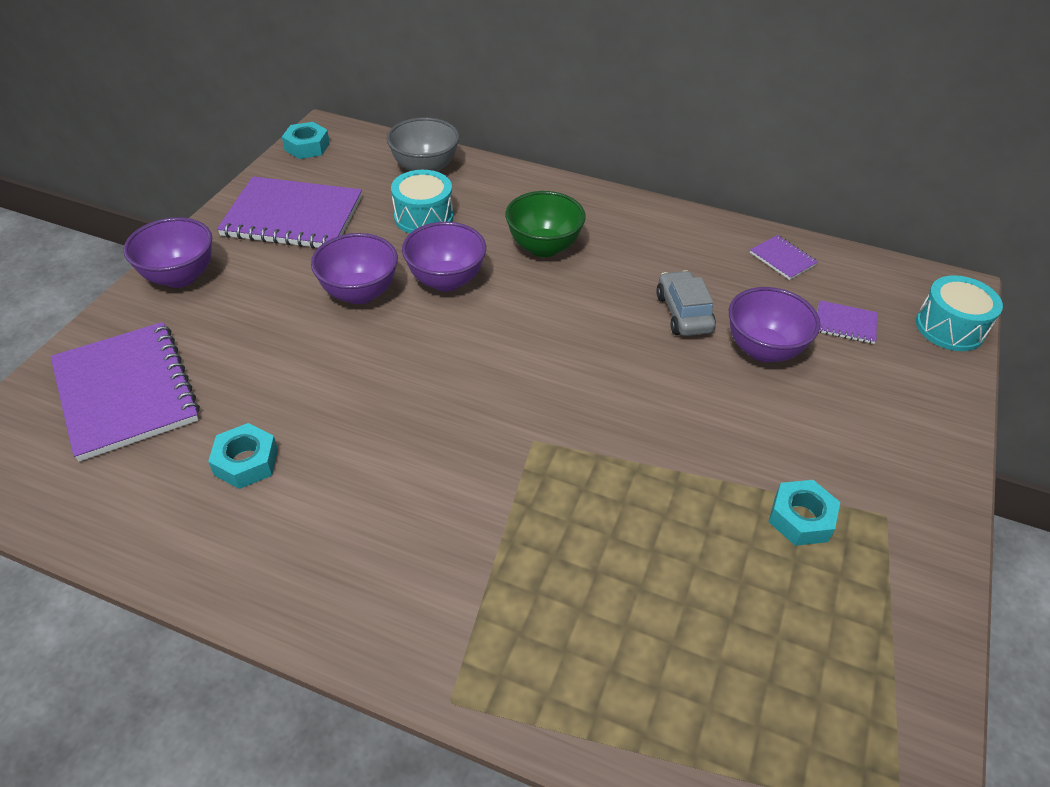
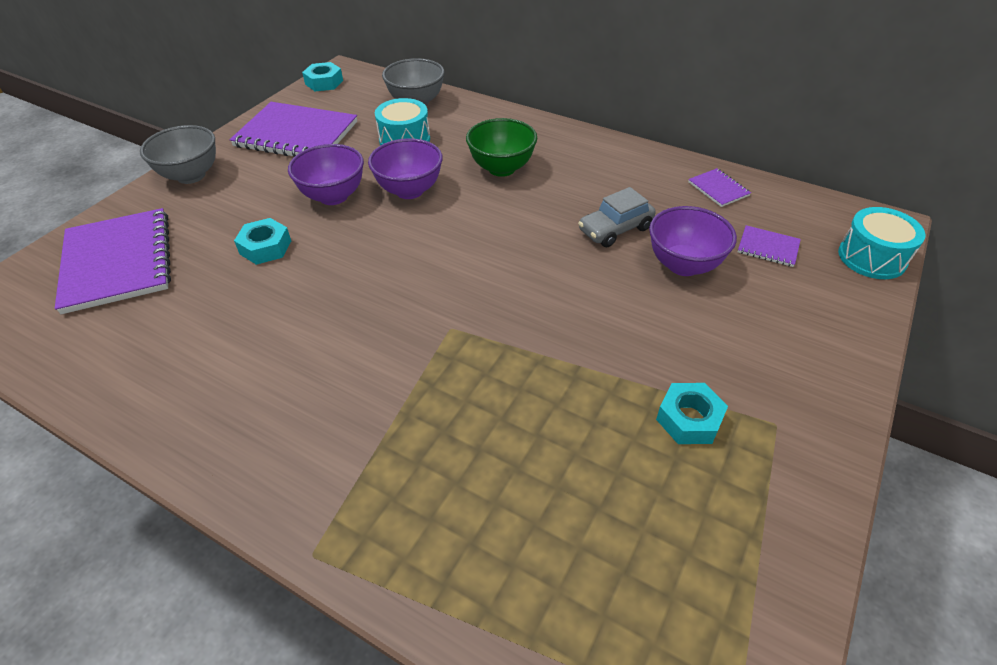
camera: 10 degrees right, 0 degrees up
purple bowl [123,217,212,288] -> grey bowl [140,125,216,184]
turquoise nut [208,423,278,489] -> turquoise nut moved to [234,218,291,265]
grey car [656,270,716,336] -> grey car turned 120 degrees counterclockwise [578,187,656,247]

